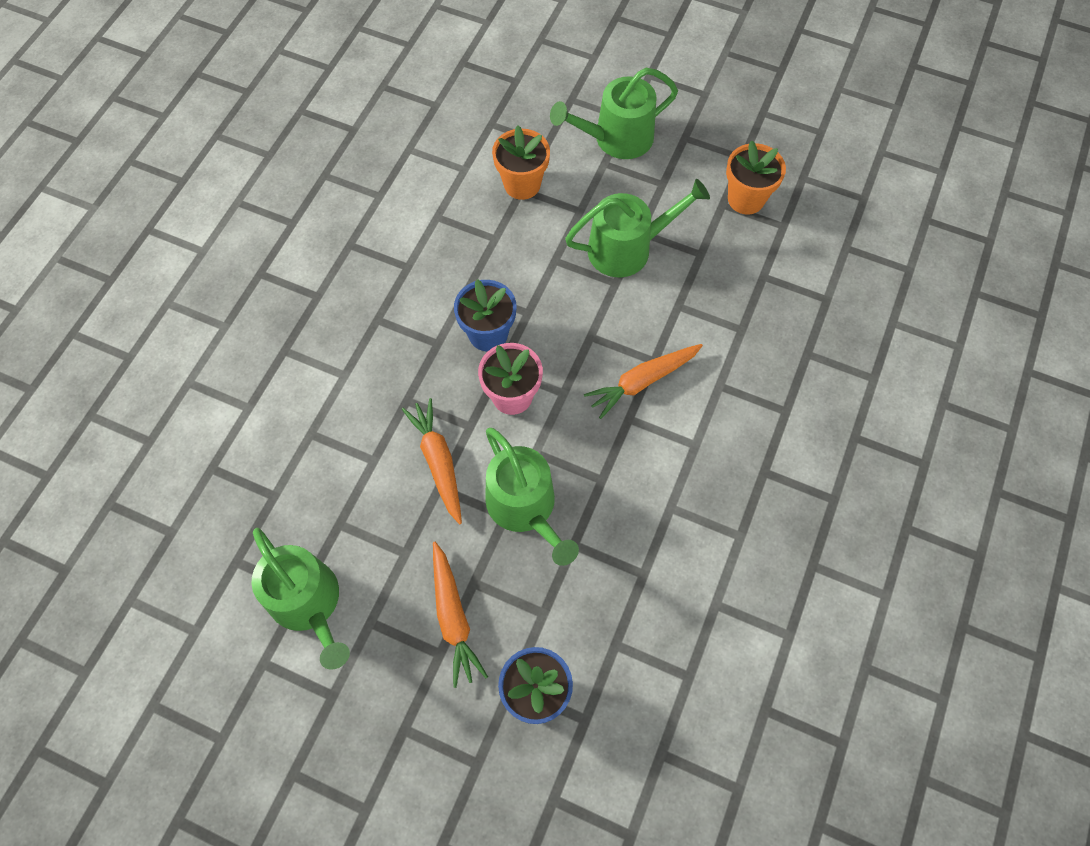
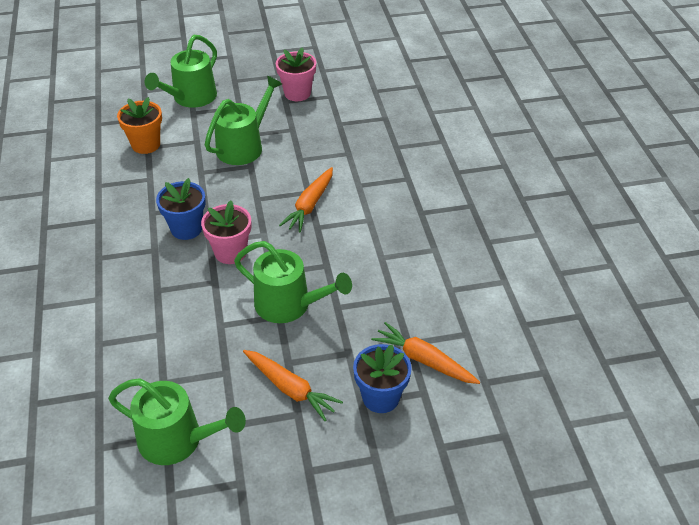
camera: 35 degrees left, 20 degrees down
orange carrot [402,398,462,524] -> orange carrot moved to [371,322,480,384]
orange flower pot [726,140,786,215] -> pink flower pot [276,47,316,101]

